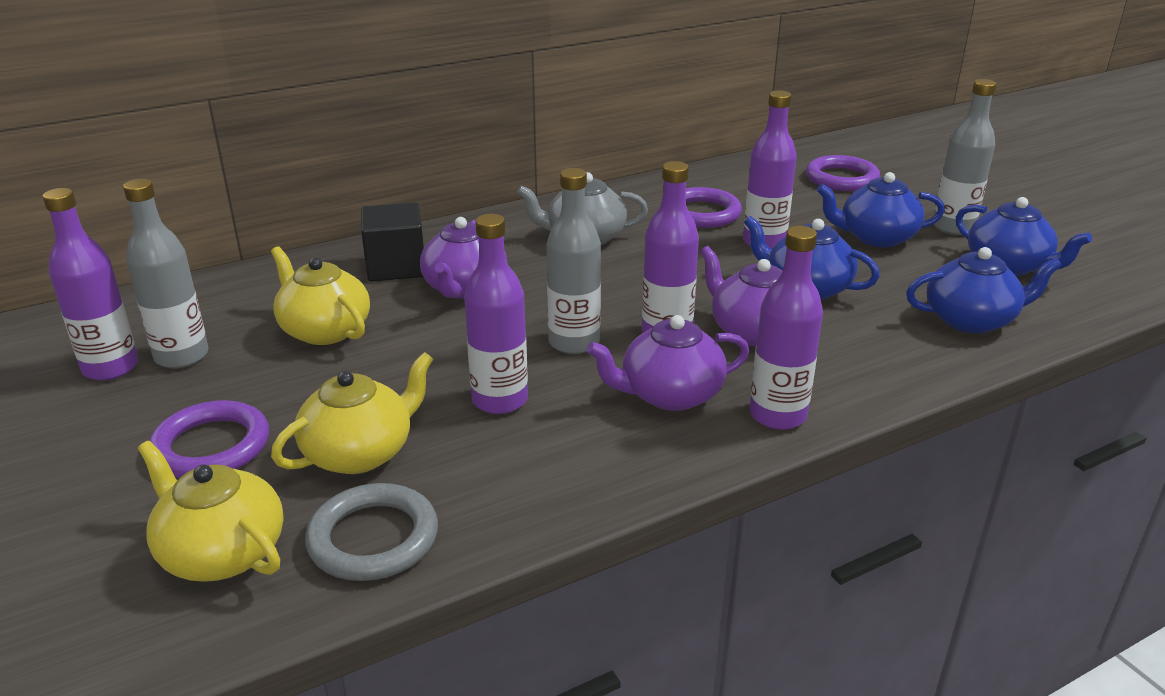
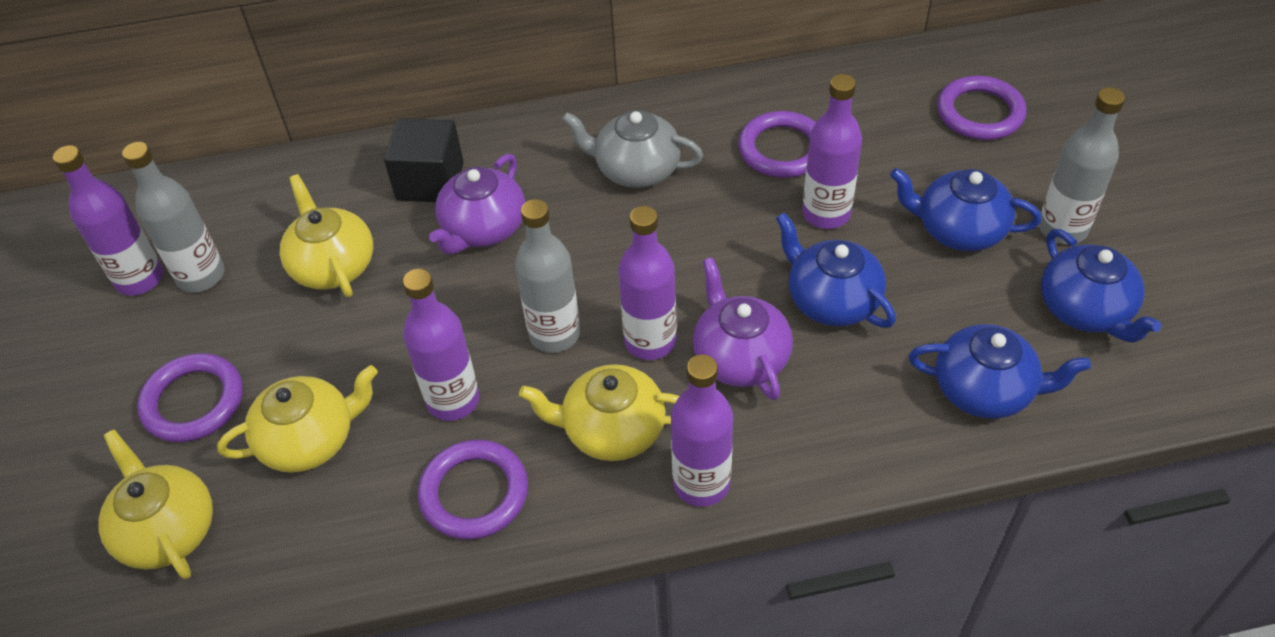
camera: 20 degrees right, 20 degrees up
grey ring [305,483,438,581] -> none
purple teapot [586,315,749,411] -> yellow teapot [519,364,679,461]
none -> purple ring [418,440,528,540]

